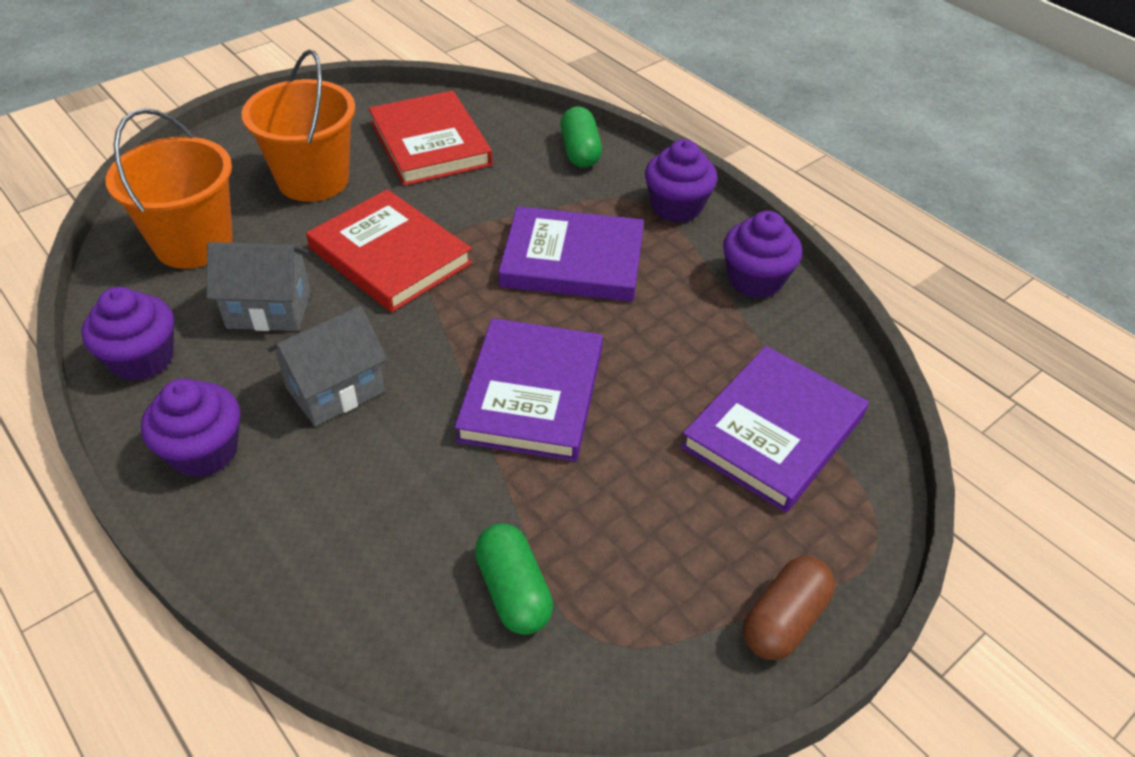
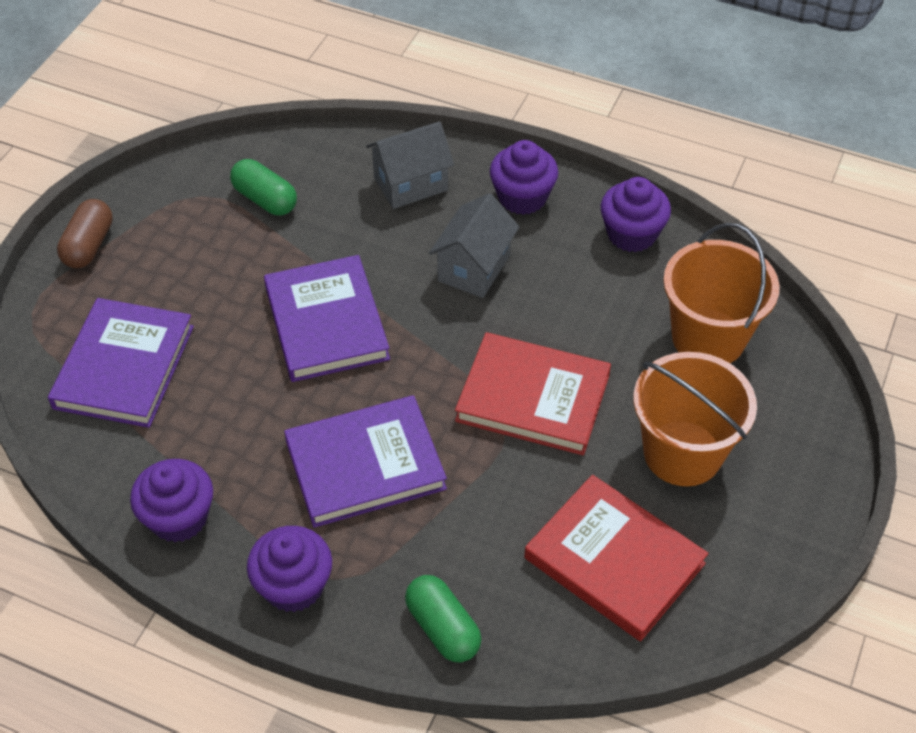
camera: 155 degrees right, 5 degrees up
grey house [207,242,311,331] -> grey house moved to [366,121,454,209]

